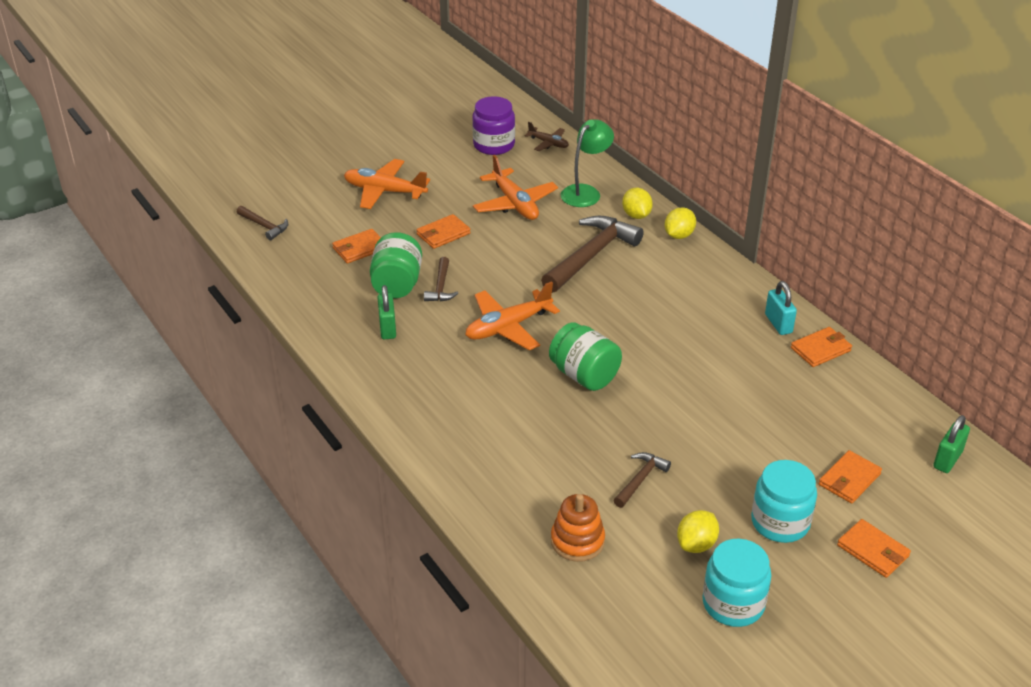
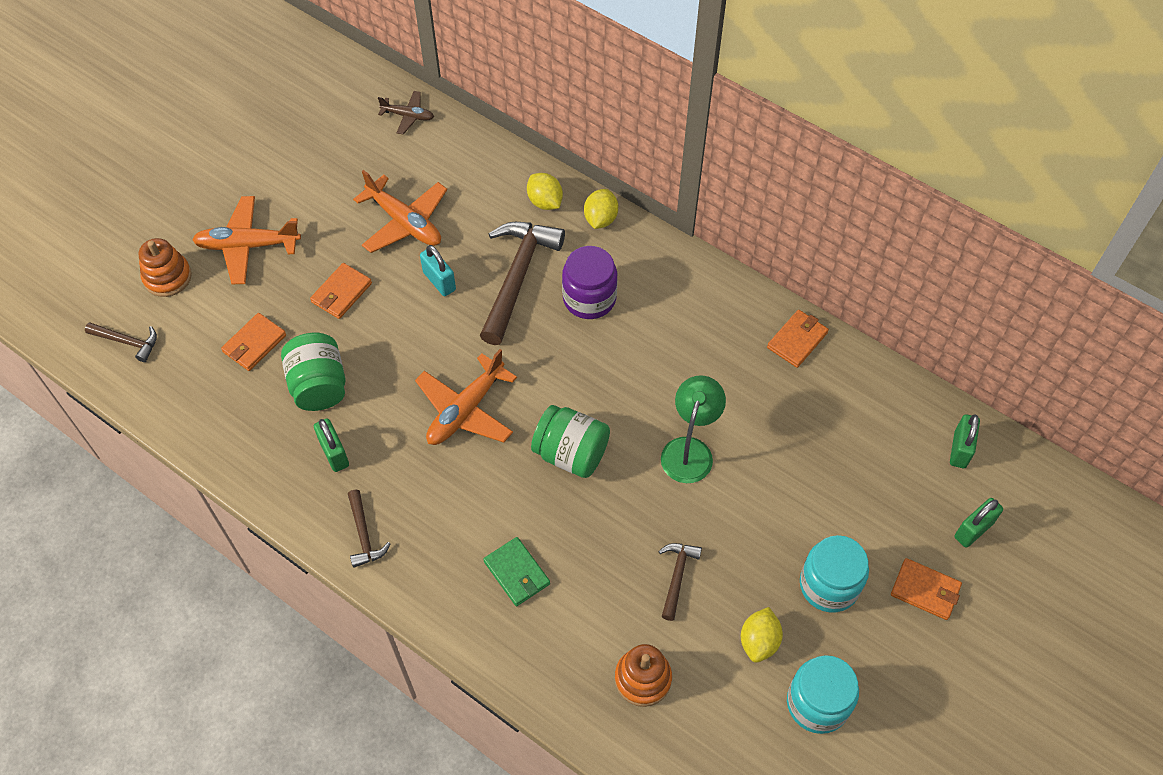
camera: 20 degrees left, 20 degrees up
brown hammer [424,257,458,301] -> brown hammer moved to [348,490,391,568]
purple jar [472,96,515,155] -> purple jar moved to [562,246,618,319]
green lamp [561,119,614,207] -> green lamp moved to [661,375,726,483]
turquoise padlock [765,281,797,335] -> turquoise padlock moved to [420,245,456,296]
orange wallet [819,450,882,504] -> none
none -> orange stacking toy [139,238,192,297]
none -> green wallet [483,537,550,606]
none -> green padlock [954,498,1003,548]

